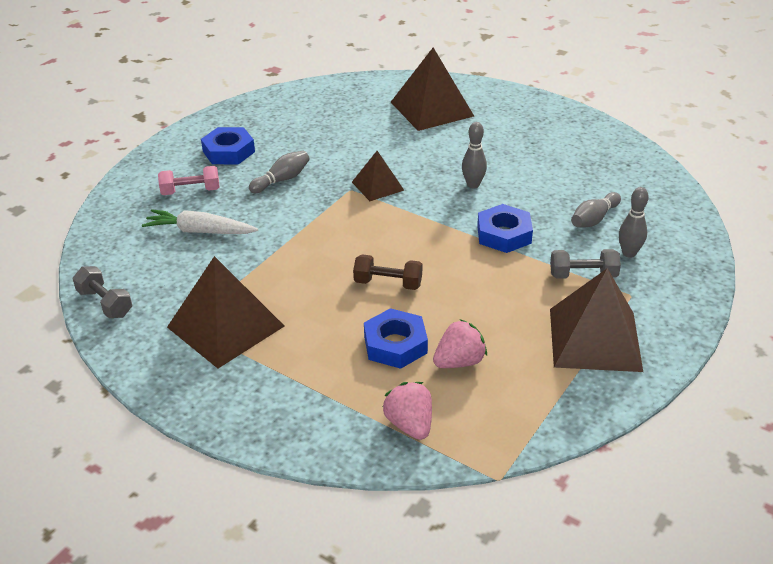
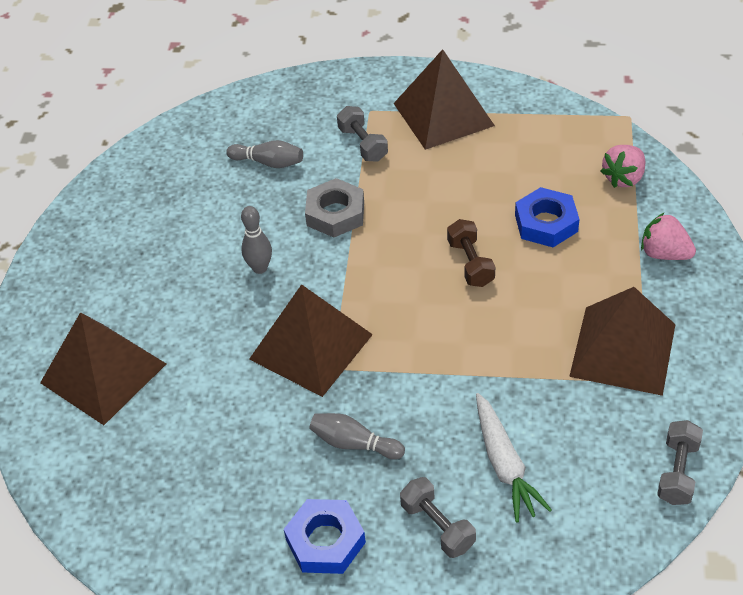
camera: 115 degrees left, 10 degrees up
pink dumbbell [158,166,220,195] -> grey dumbbell [400,477,476,558]
brown pyramid [352,151,404,201] -> brown pyramid [249,284,373,397], size x1.79
pink strawberry [433,319,487,368] -> pink strawberry moved to [641,213,696,260]
blue nut [477,204,533,253] -> grey nut [305,178,364,237]
grey bowling pin [619,187,649,258] -> none

